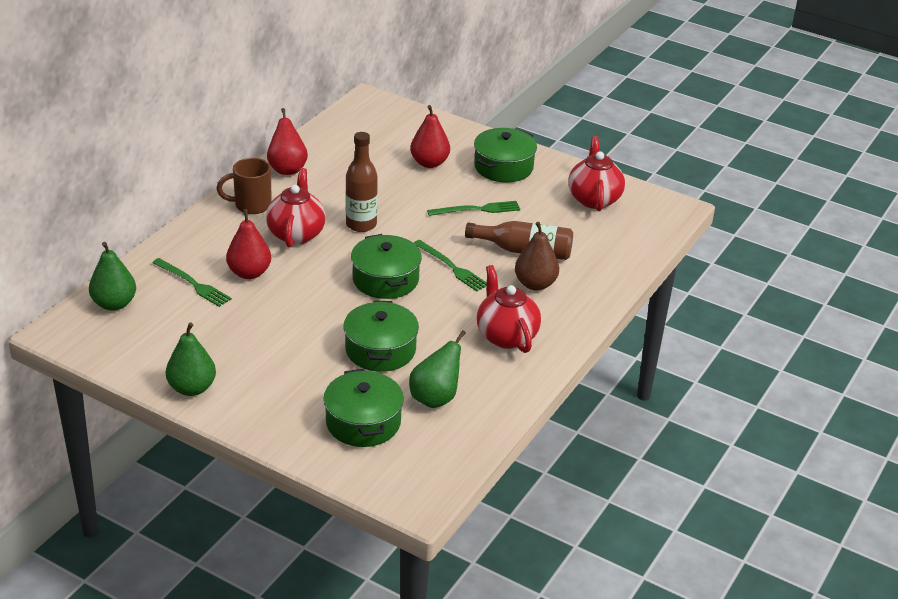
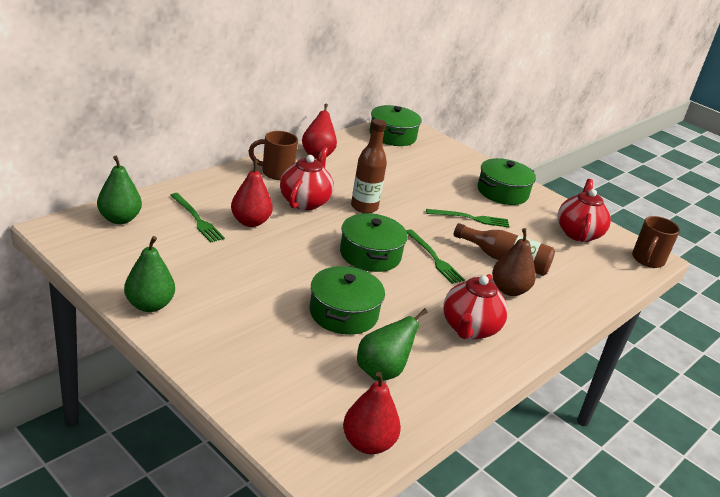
camera: 10 degrees right, 5 degrees down
green pot [323,369,404,447] -> green pot moved to [369,105,421,146]
red pear [410,105,450,168] -> red pear moved to [343,372,401,454]
red teapot [477,265,541,353] -> red teapot turned 150 degrees counterclockwise [443,274,508,339]
none -> brown mug [632,216,680,268]

